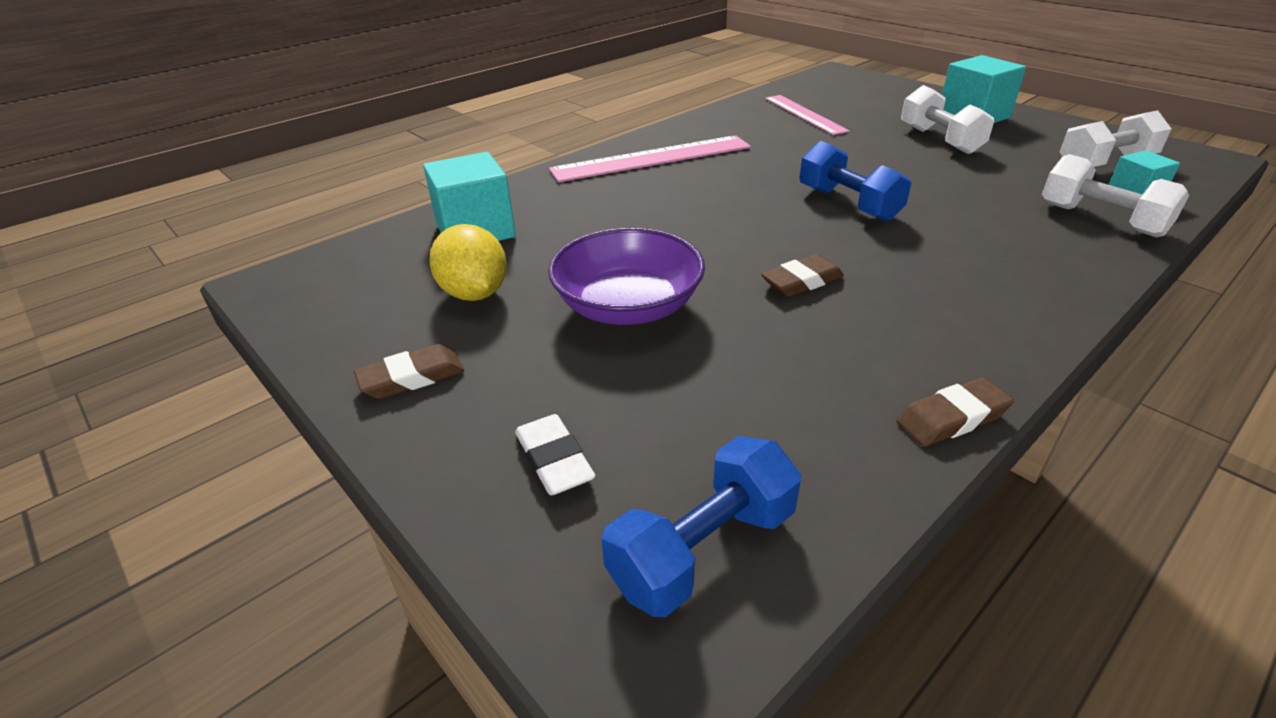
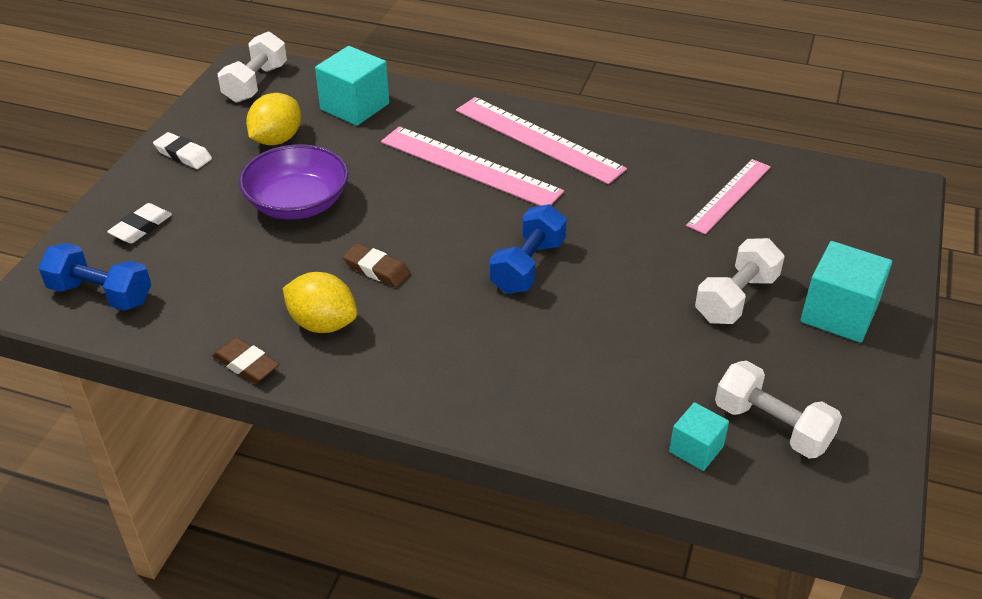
camera: 60 degrees right, 5 degrees up
brown eraser [354,344,464,399] -> white eraser [153,132,212,169]
white dumbbell [1042,154,1189,238] -> white dumbbell moved to [217,31,287,103]
none -> yellow lemon [283,272,357,333]
none -> pink ruler [381,126,564,206]

